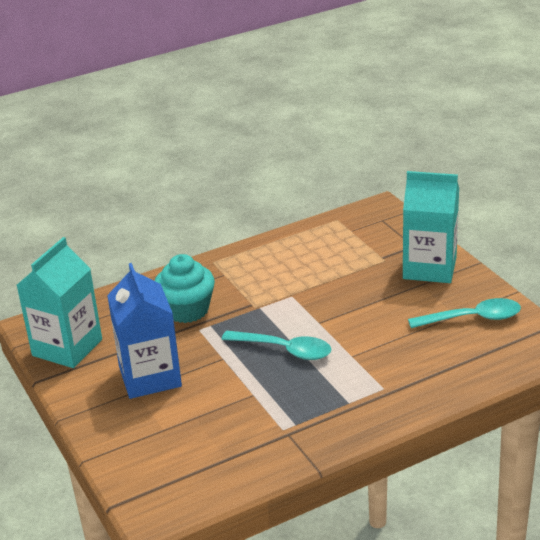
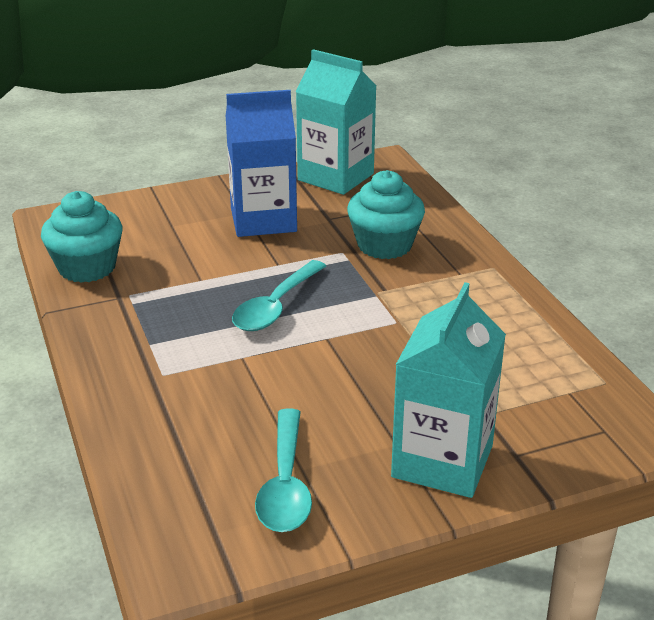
camera: 95 degrees right, 0 degrees up
none -> turquoise cupcake [41,191,122,283]

